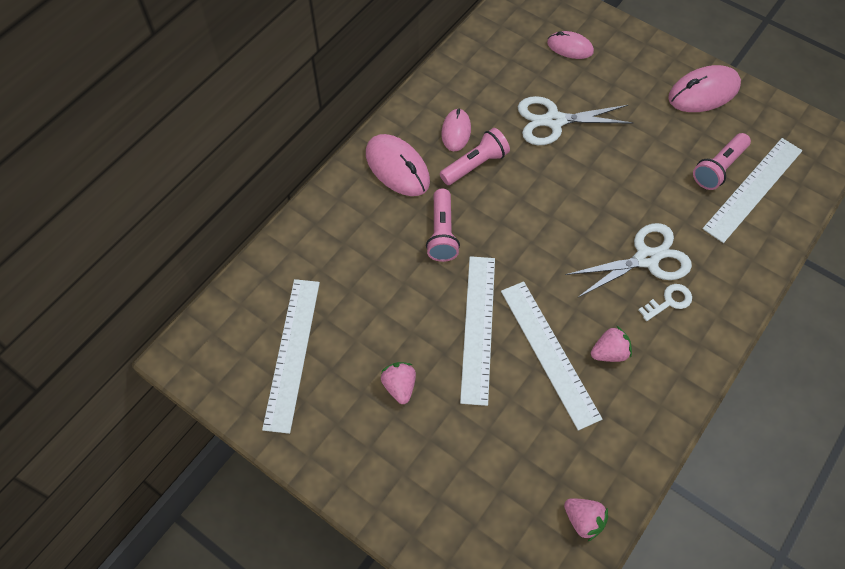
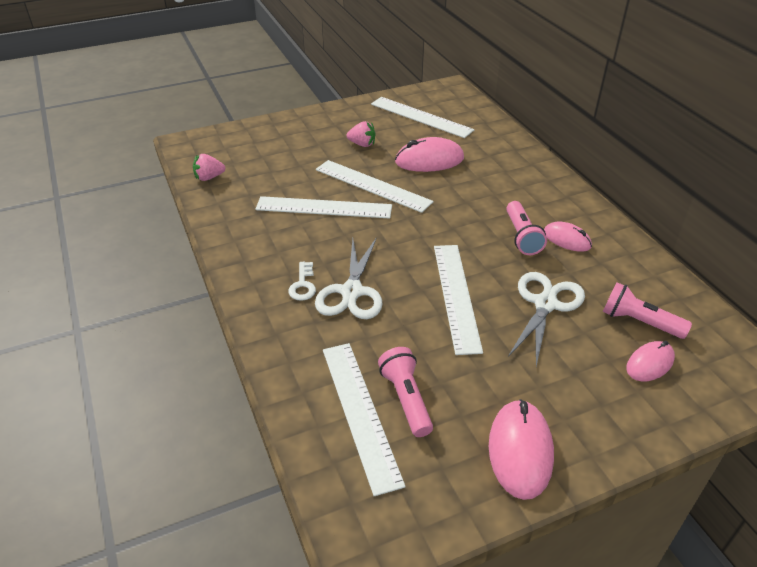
camera: 120 degrees right, 20 degrees down
pink mouse [366,134,430,196] -> pink mouse moved to [395,137,464,172]
pink flashlight [426,189,460,262] -> pink flashlight moved to [603,282,692,339]
pink strawberry [591,325,632,362] -> none
none -> white ruler [434,245,483,355]

